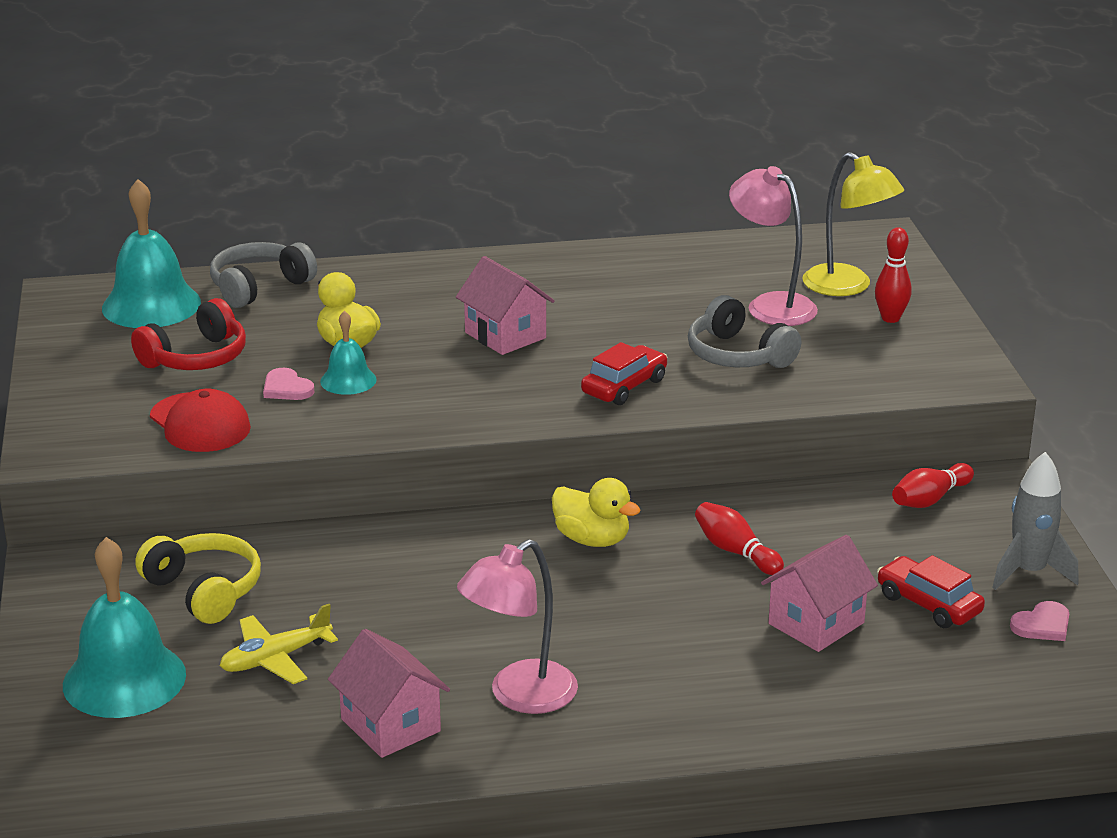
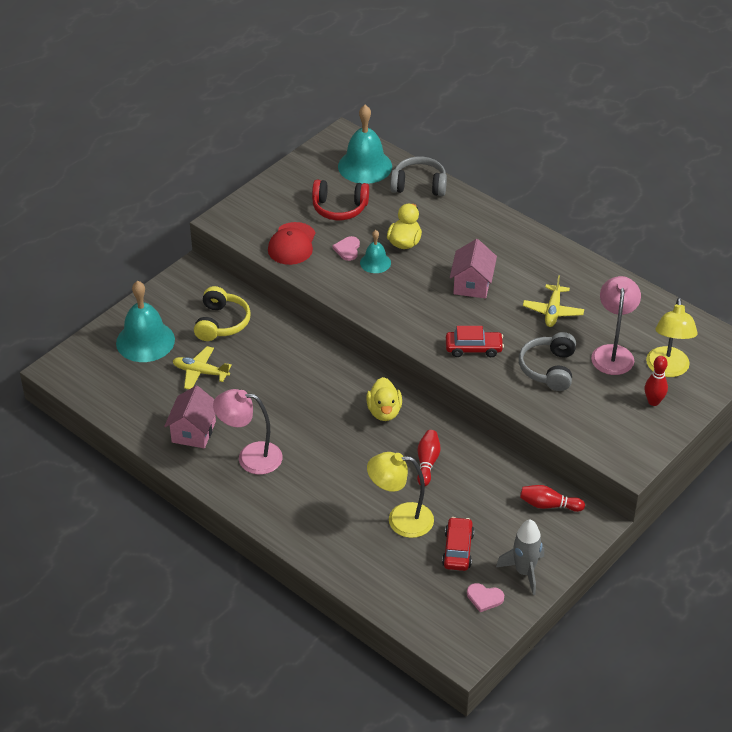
camera: 50 degrees right, 15 degrees up
pink house [761,535,878,652] -> yellow lamp [367,452,434,538]
none -> yellow plane [523,275,584,327]

